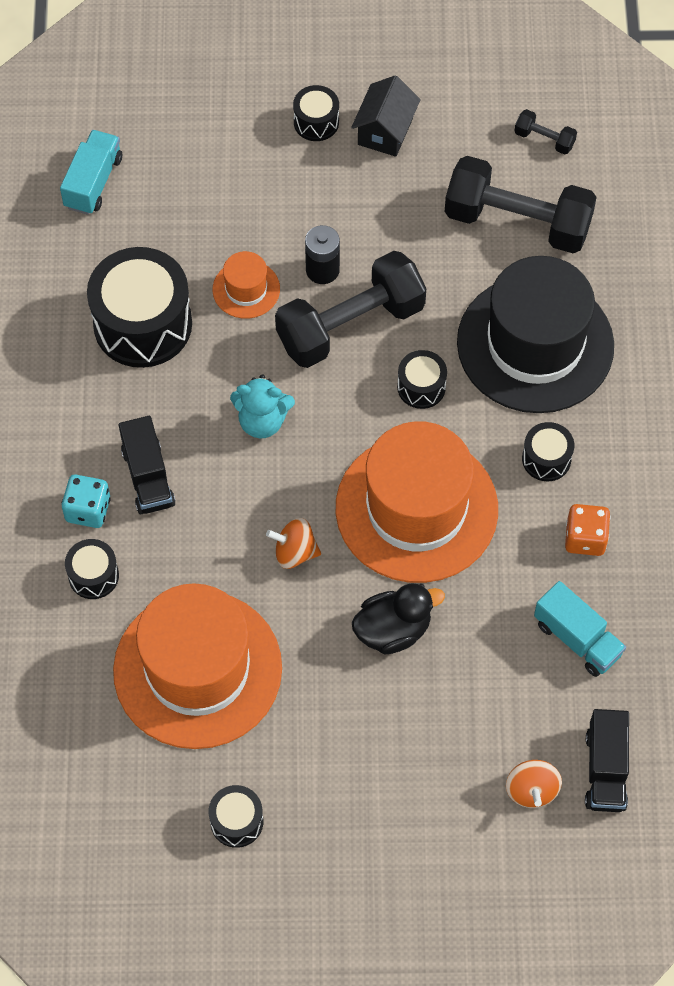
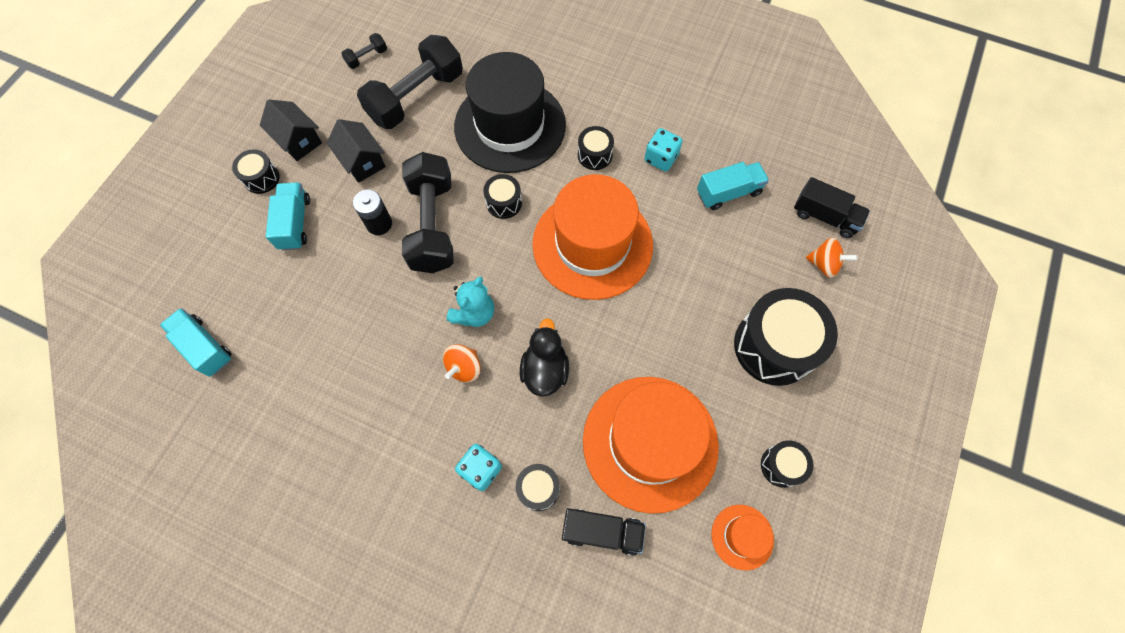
camera: 65 degrees left, 5 degrees up
black drum [87,247,192,368] -> black drum moved to [734,288,838,386]
black truck [119,416,175,514] -> black truck moved to [562,508,646,556]
orange hat [213,251,280,319] -> orange hat moved to [711,505,774,570]
orange spinning top [266,518,321,569] -> orange spinning top moved to [443,344,481,383]
black duck [352,583,445,654] -> black duck moved to [520,318,569,397]
orange dice [565,504,611,556] -> turquoise dice [644,128,683,172]
none -> turquoise truck [266,182,310,250]
none -> black house [327,119,386,183]

